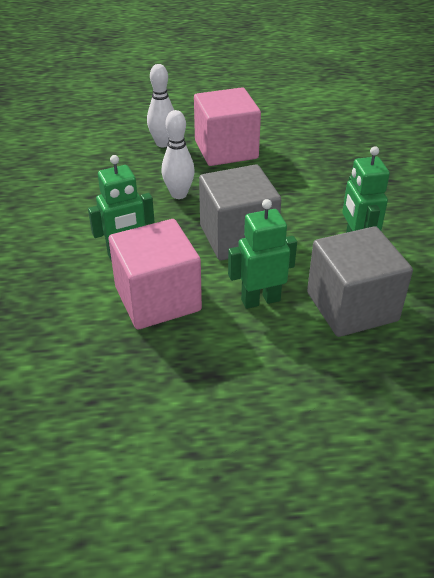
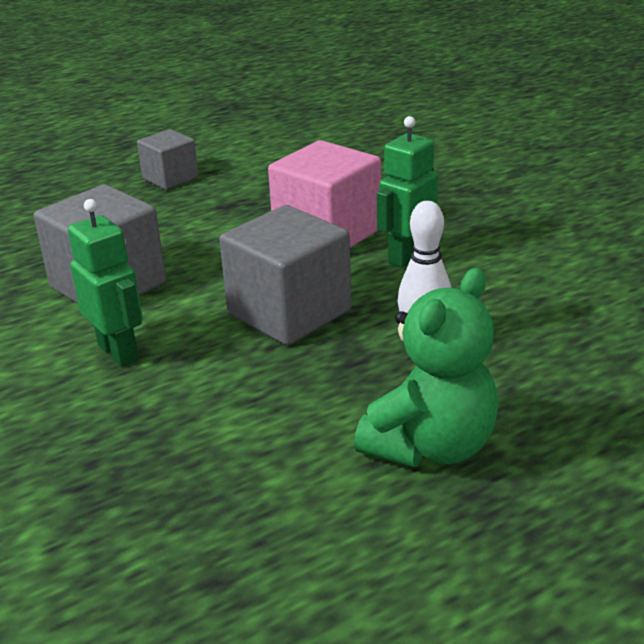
camera: 155 degrees right, 10 degrees down
white bowling pin [147,64,174,147] -> none
pink cube [194,87,261,166] -> green teddy bear [354,268,499,467]
green robot [228,199,297,309] -> none
none -> grey cube [137,129,199,190]

